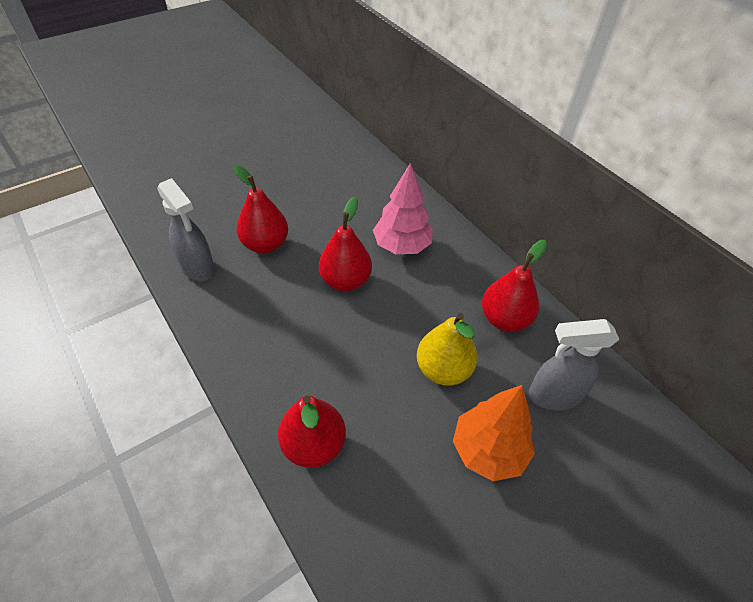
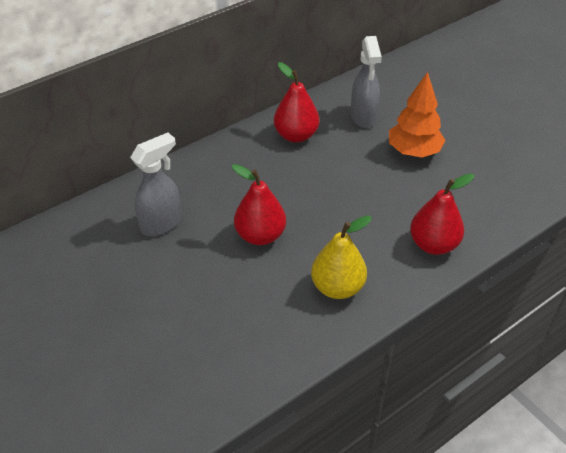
camera: 90 degrees left, 5 degrees down
grey spray bottle [157,178,215,281] -> grey spray bottle moved to [130,133,181,236]
red pear [234,165,288,253] -> none
pink tree [373,163,433,255] -> none
yellow pear [417,313,478,386] -> yellow pear moved to [311,216,372,299]

